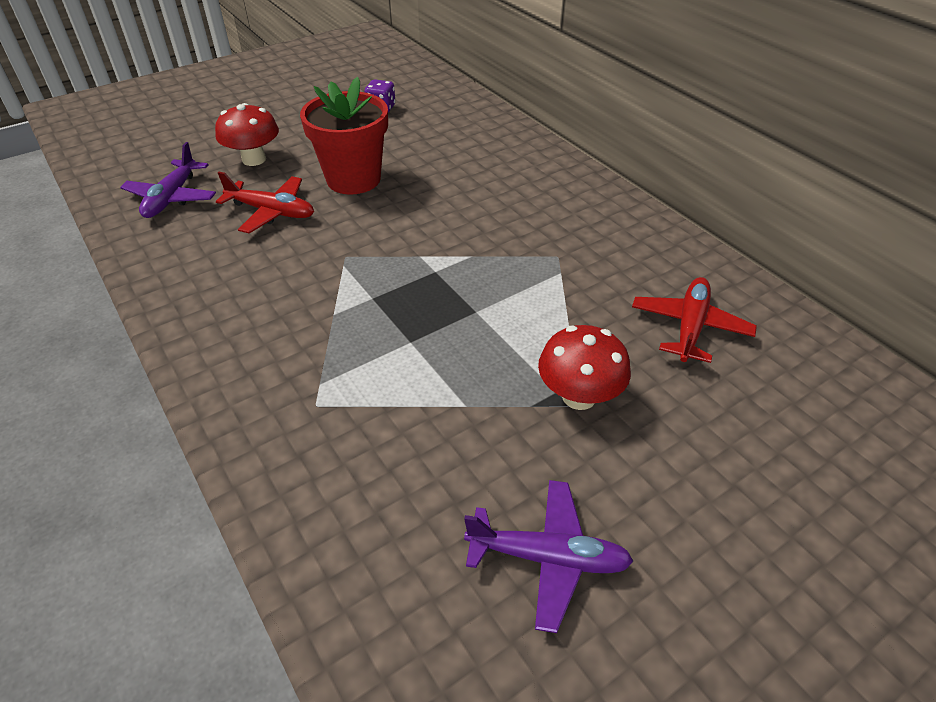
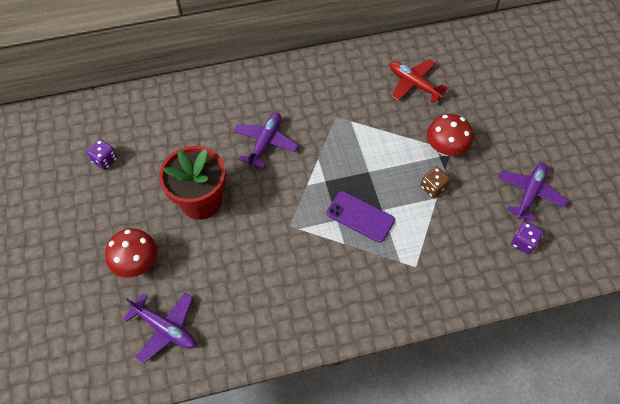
camera: 70 degrees left, 15 degrees up
red plane [216,172,314,233] -> none
none -> purple plane [234,113,298,169]
none -> purple phone [327,191,395,243]
none -> brown dice [421,167,450,198]
none -> purple dice [511,222,543,254]

